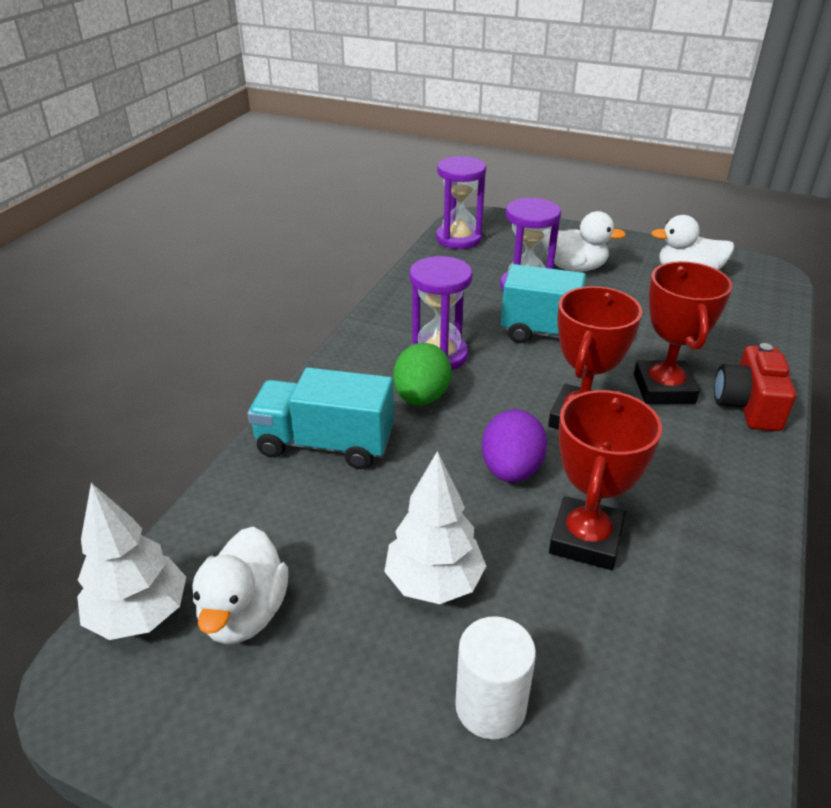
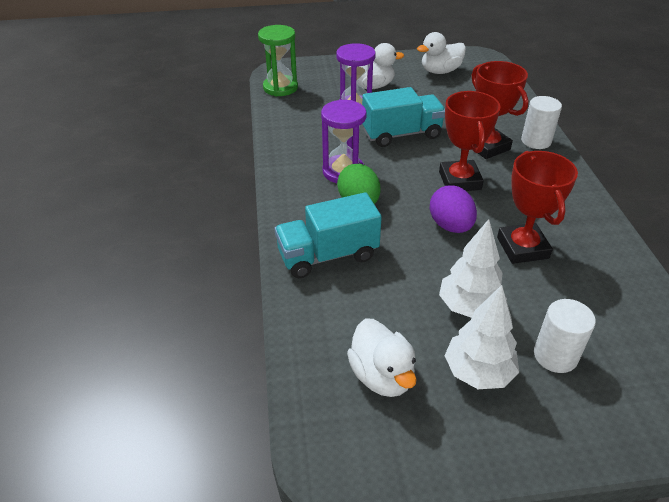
camera: 30 degrees left, 5 degrees up
white tree [77,483,186,640] -> white tree moved to [444,285,519,389]
purple hourglass [436,156,486,249] -> green hourglass [258,25,298,96]
red camera [714,343,796,431] -> white cylinder [521,96,562,149]

